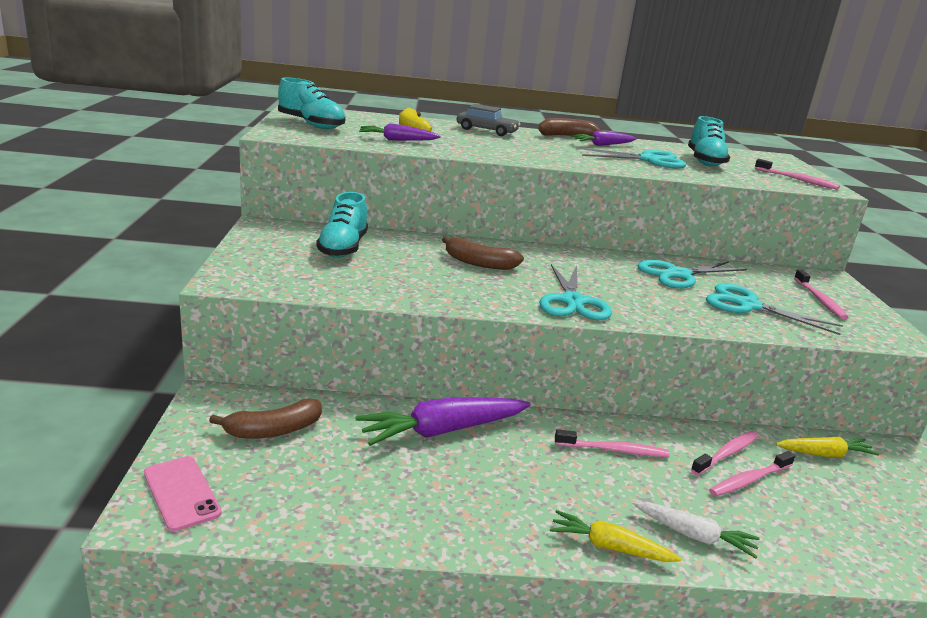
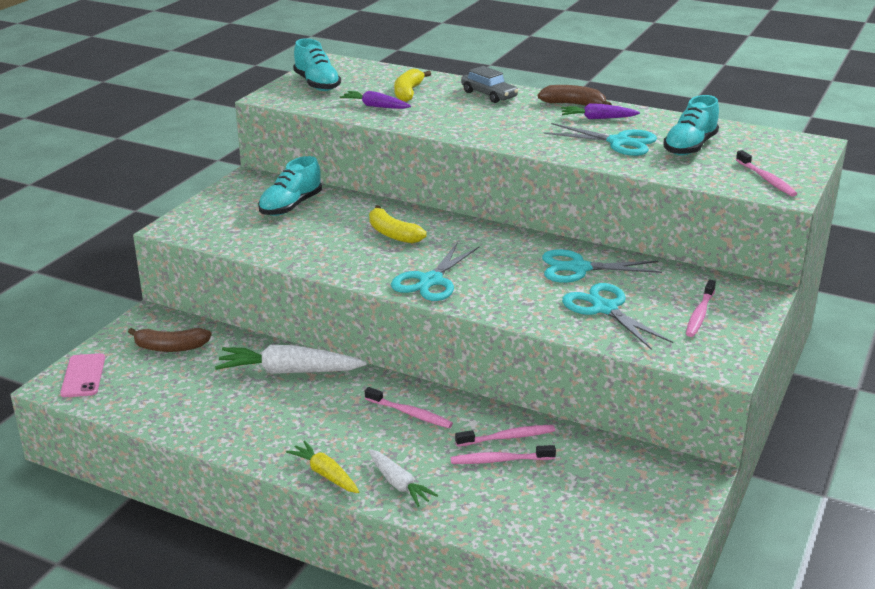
camera: 30 degrees right, 5 degrees up
purple carrot [356,397,530,446] -> white carrot [215,345,367,374]
brown banana [442,236,524,270] -> yellow banana [369,205,427,243]
yellow carrot [776,437,880,457] -> none

